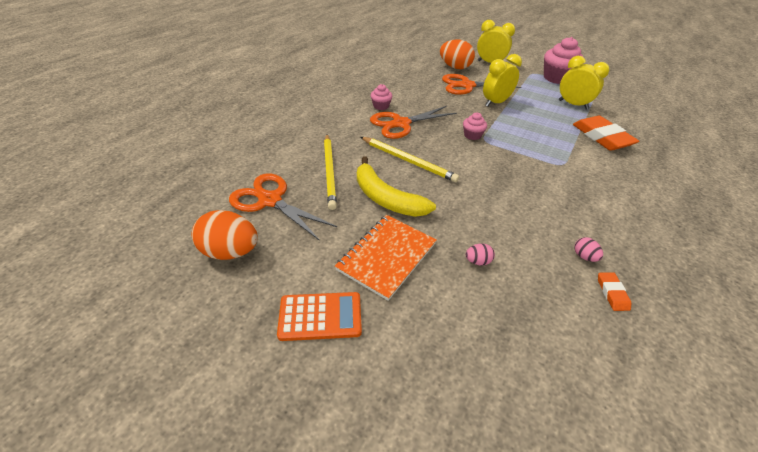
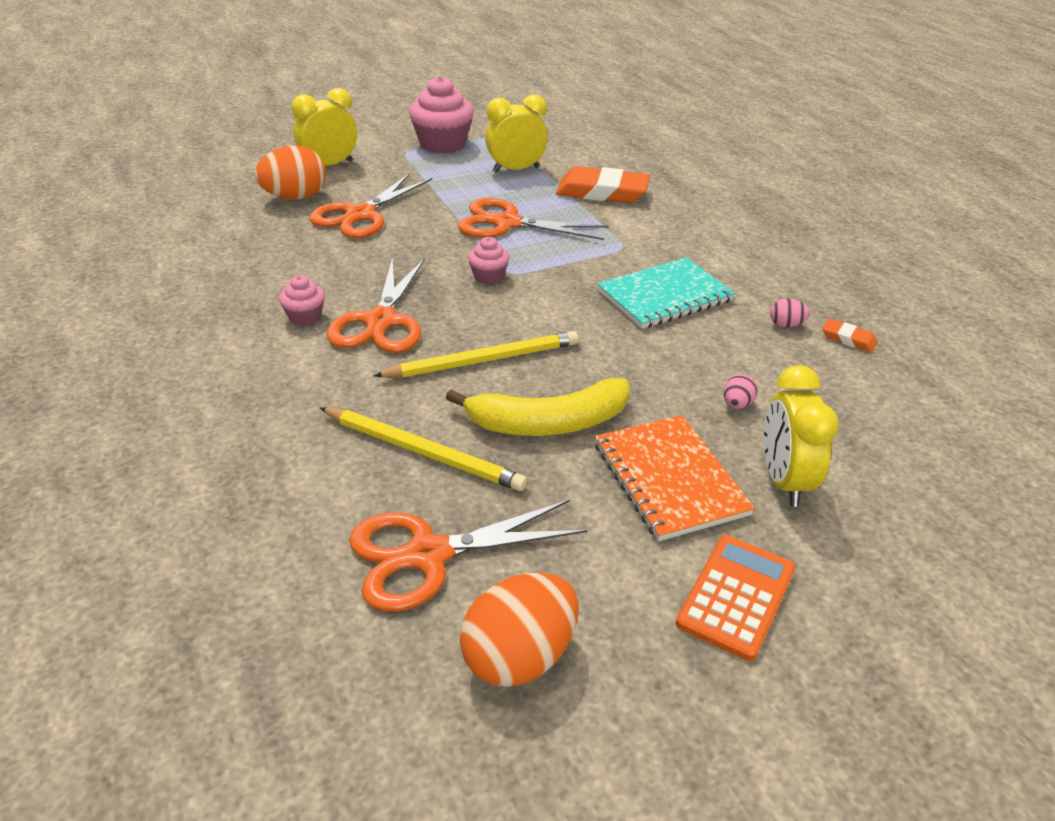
camera: 55 degrees left, 5 degrees down
yellow clock [483,54,522,107] -> yellow clock moved to [763,365,839,507]
none -> orange scissors [458,198,608,240]
none -> turquoise notebook [597,257,735,329]

